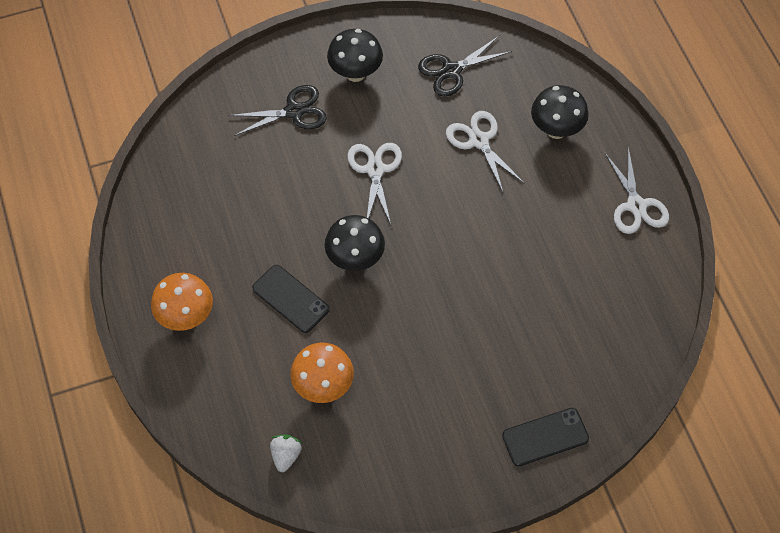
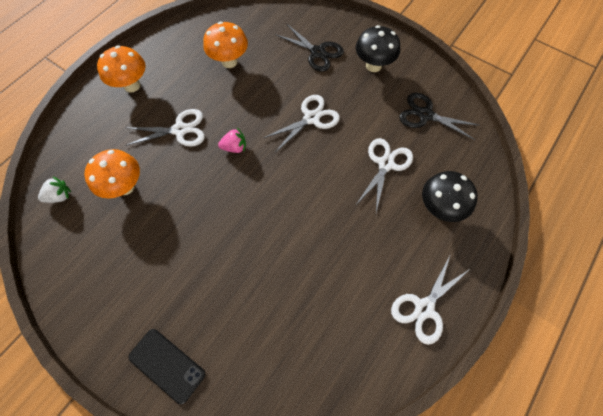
camera: 55 degrees right, 5 degrees up
black phone [252,265,330,333] -> white scissors [126,109,205,147]
black mushroom [325,215,385,271] -> pink strawberry [218,128,246,153]
none -> orange mushroom [203,21,248,68]

